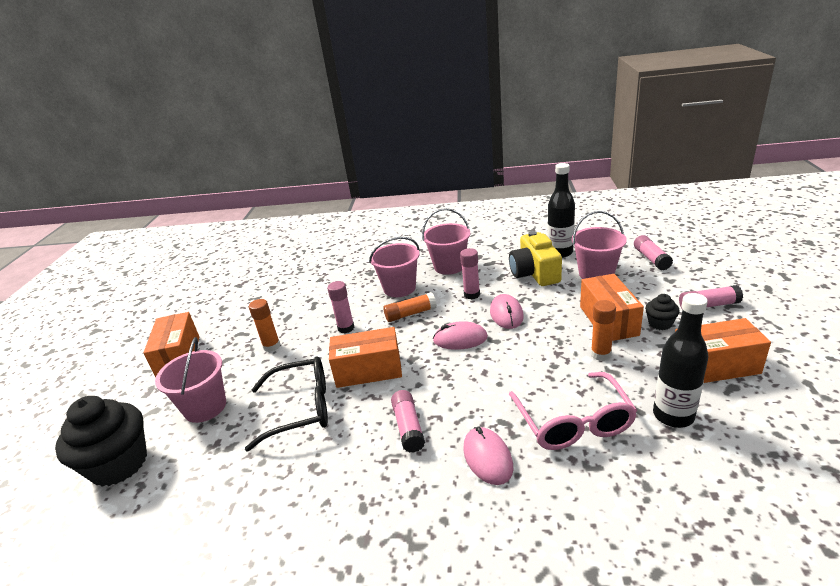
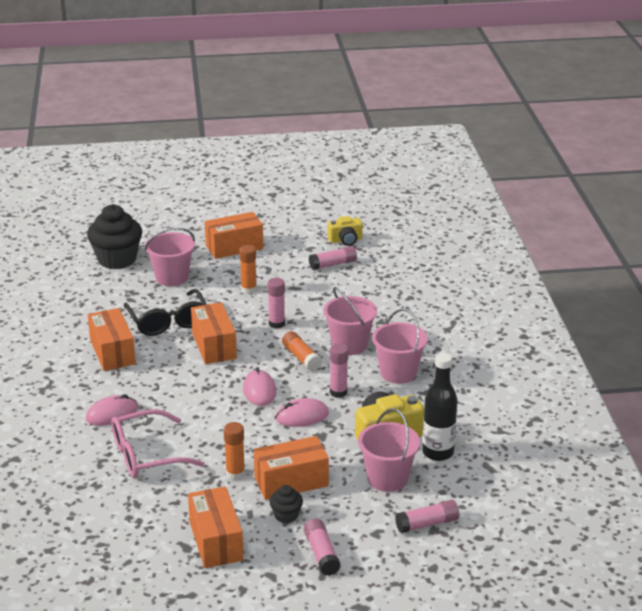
camera: 75 degrees right, 0 degrees up
pink glue stick [391,390,425,453] -> pink glue stick moved to [309,246,357,270]
black bottle [653,293,708,428] -> none
none -> orange box [88,308,136,371]
none -> yellow camera [328,216,363,246]

